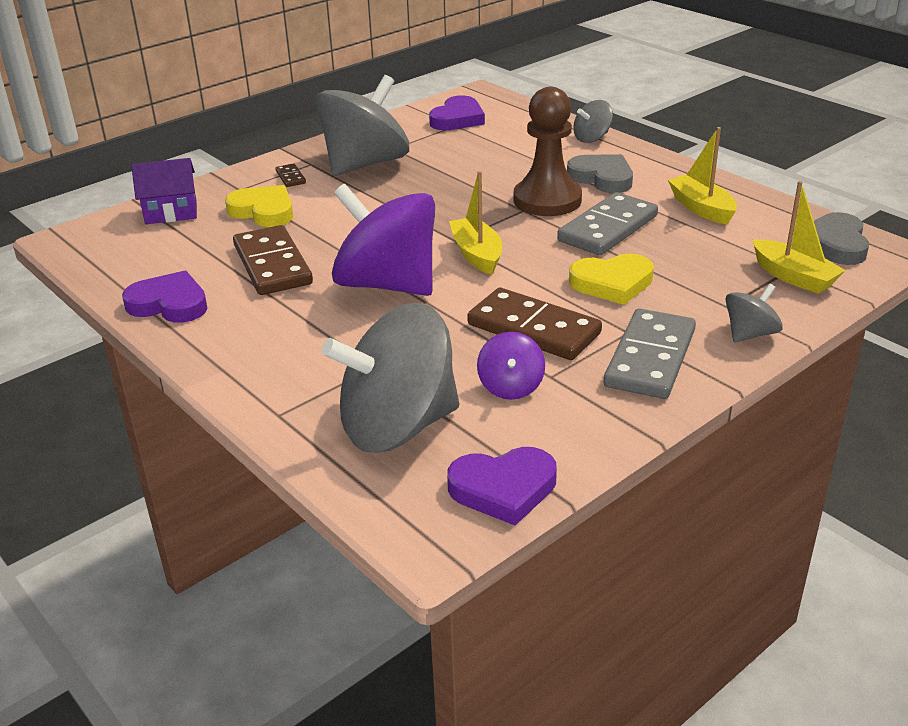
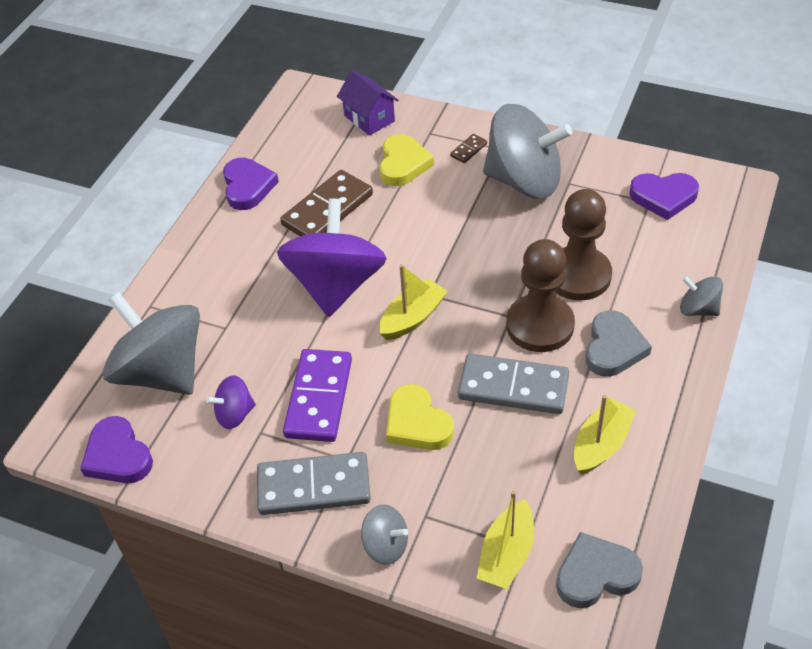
camera: 65 degrees right, 15 degrees up
brown domino [467,288,602,360] -> purple domino [283,349,352,442]
none -> brown pawn [556,189,612,301]

